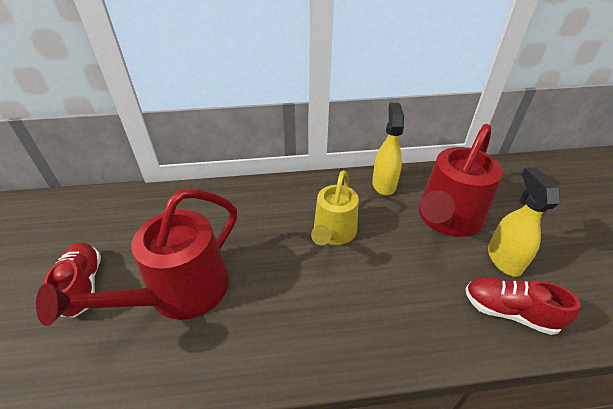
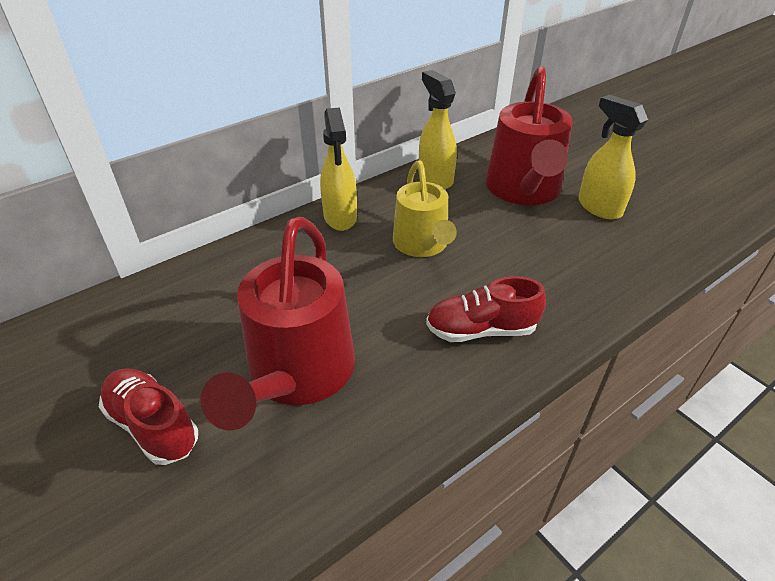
camera: 30 degrees left, 0 degrees up
red shoe [465,277,581,335] -> red shoe moved to [426,276,546,342]
none -> yellow spray bottle [320,107,357,231]

